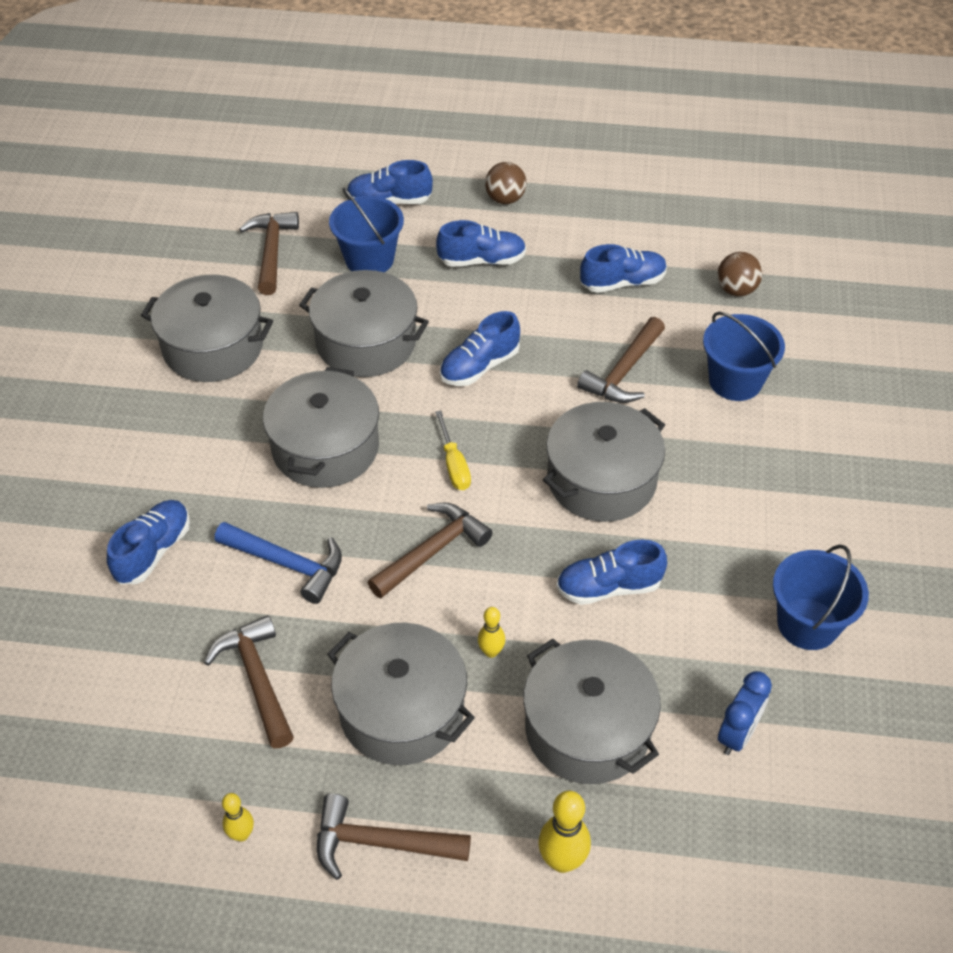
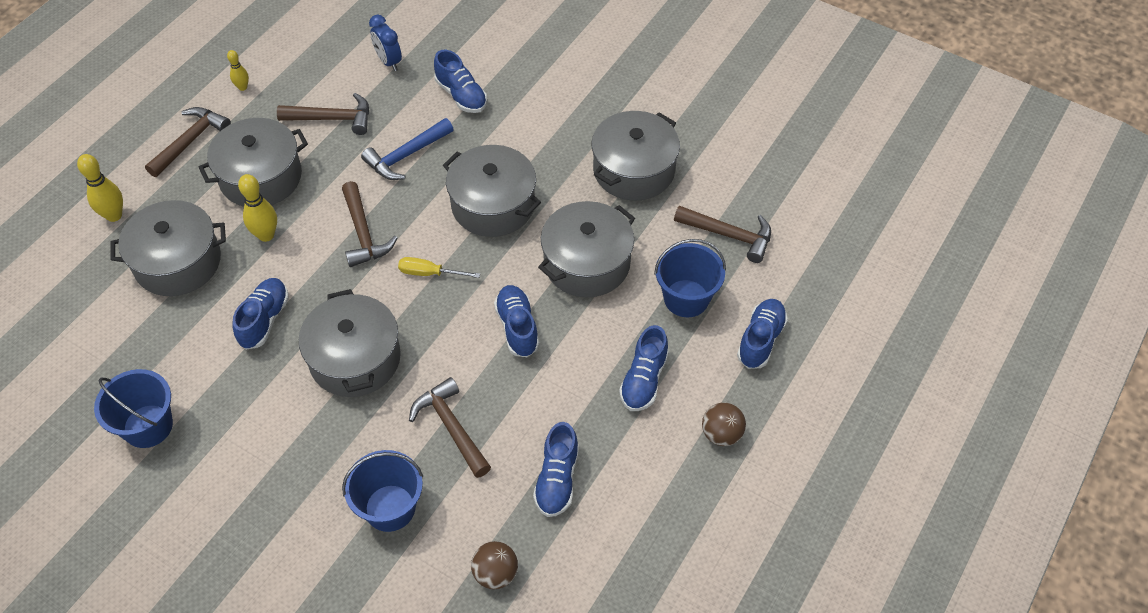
camera: 115 degrees right, 5 degrees up
yellow bowling pin [478,607,505,658] -> yellow bowling pin [238,174,277,242], size x1.67
blue clock [718,671,772,755] -> blue clock moved to [369,15,402,71]

